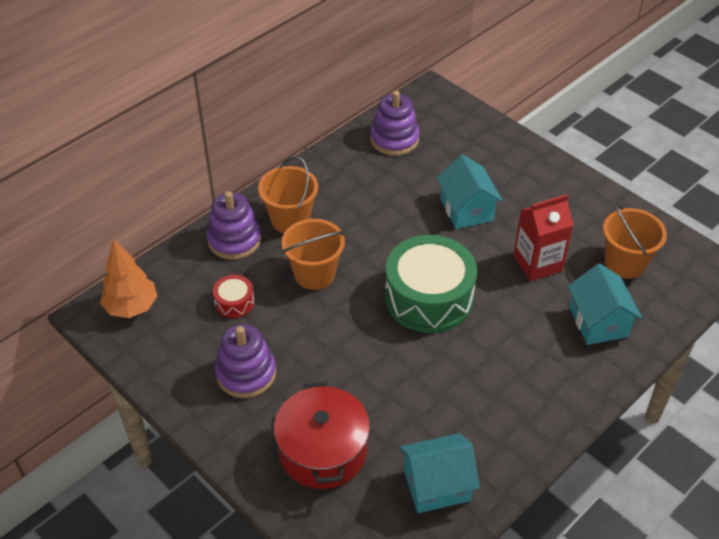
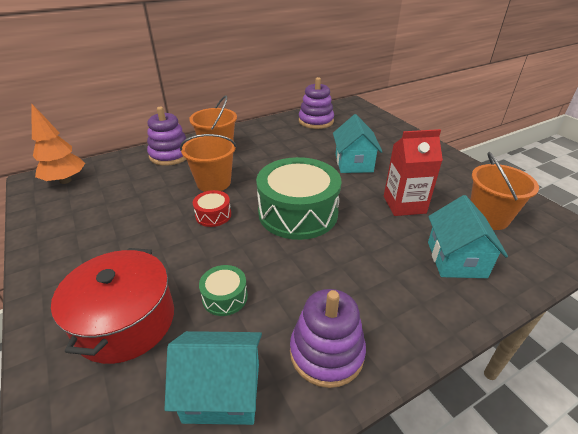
camera: 15 degrees right, 10 degrees down
red drum [213,275,254,318] -> red drum moved to [193,190,231,227]
purple stacking toy [215,324,276,398] -> purple stacking toy moved to [290,289,366,388]
none -> green drum [199,265,248,316]

